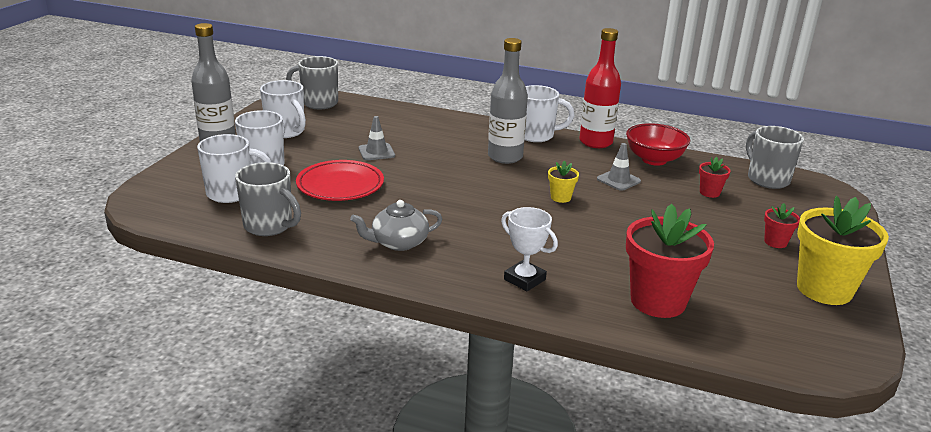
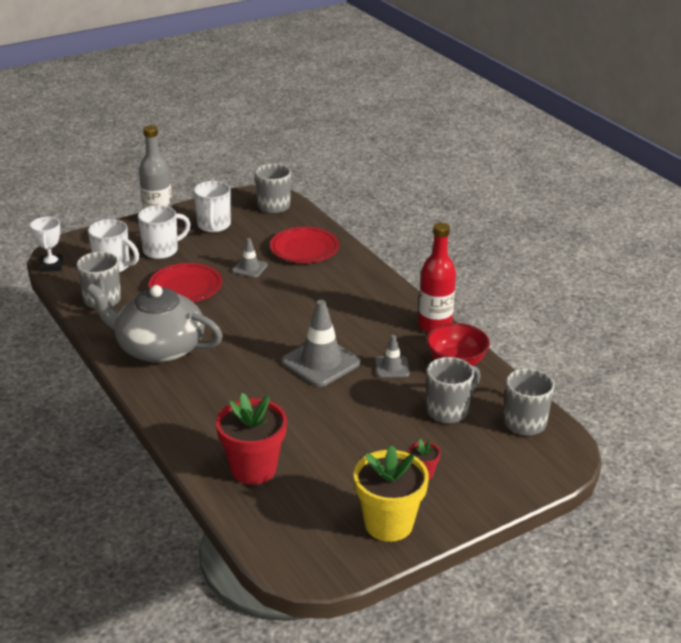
camera: 40 degrees right, 5 degrees up
grey teapot [350,200,442,251] -> grey teapot [86,283,223,363], size x1.92
grey bottle [488,38,528,164] -> none
white trophy [501,207,558,291] -> white trophy moved to [30,217,63,272]
white mug [525,85,575,142] -> none
yellow flower pot [548,161,579,203] -> grey traffic cone [282,300,361,387]
red flower pot [699,157,731,198] -> grey mug [426,357,481,423]
none -> red plate [270,227,339,263]

